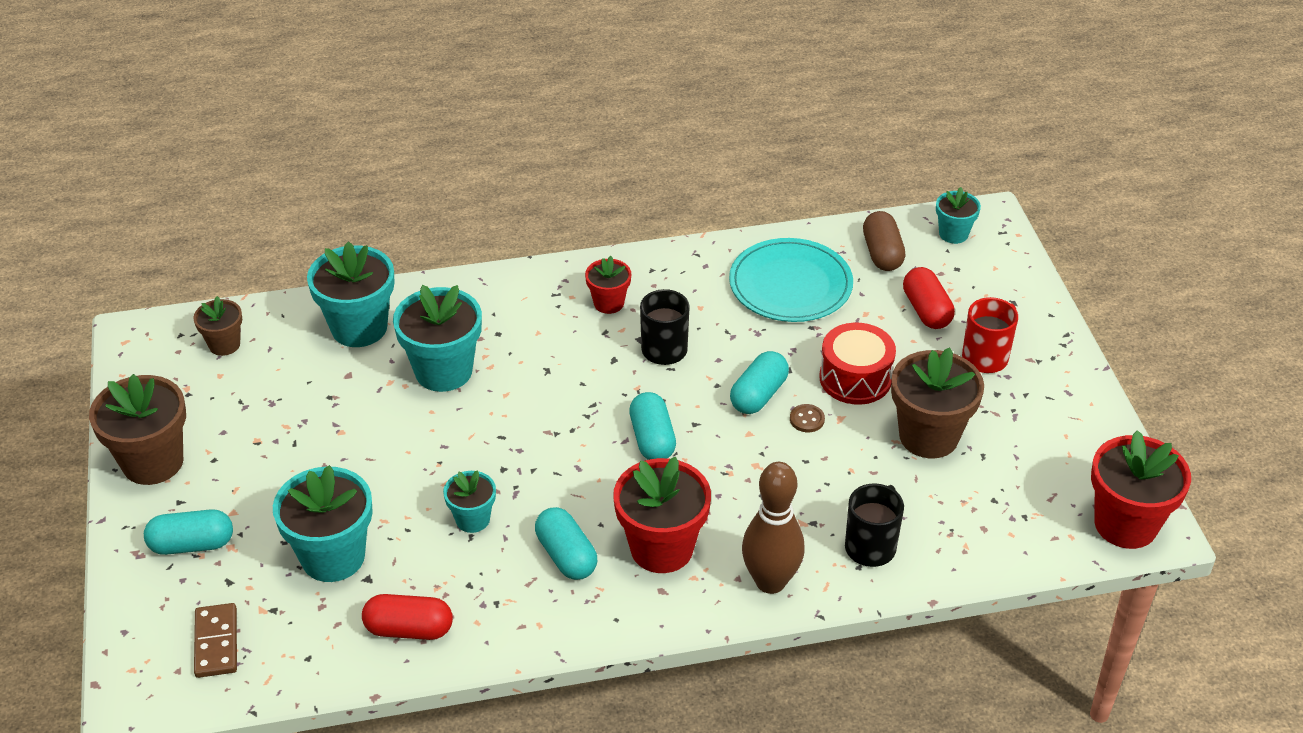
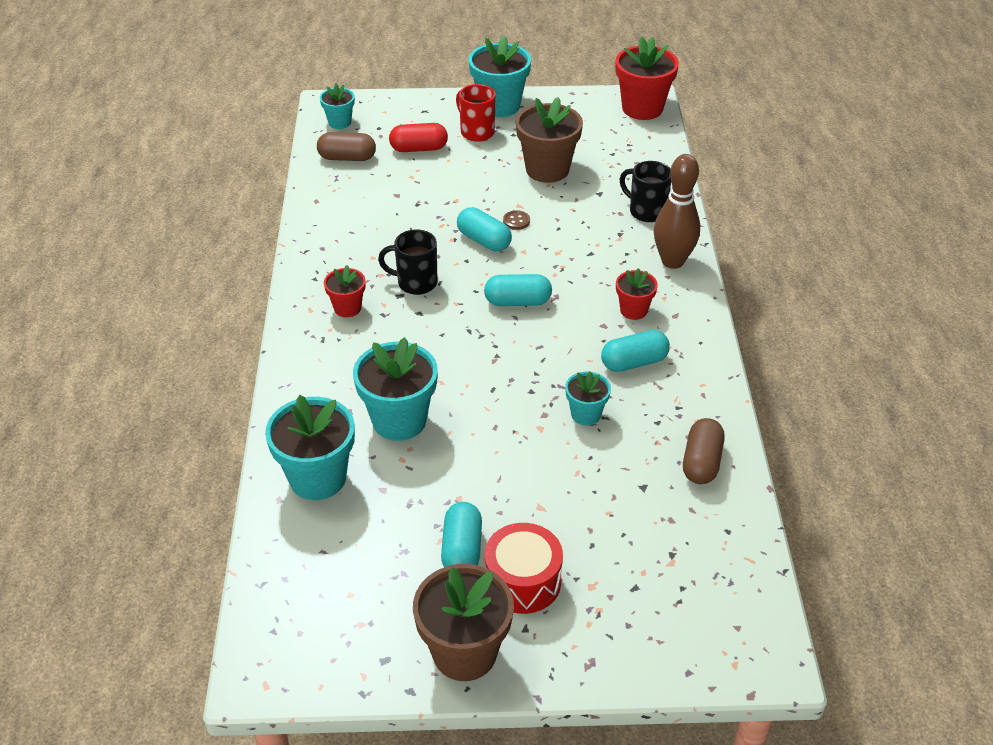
camera: 80 degrees left, 0 degrees up
turquoise capsule [144,509,233,555] -> turquoise capsule moved to [441,502,482,567]
brown flower pot [193,296,242,356] -> none
brown domino [194,603,237,678] -> none
turquoise flower pot [273,465,373,582] -> turquoise flower pot moved to [469,36,531,117]
red capsule [362,594,453,640] -> brown capsule [683,418,725,484]
red flower pot [613,457,711,573] -> red flower pot [616,268,658,320], size x0.55
turquoise plate [729,238,853,322] -> none
red drum [820,323,896,405] -> red drum moved to [485,523,563,614]

